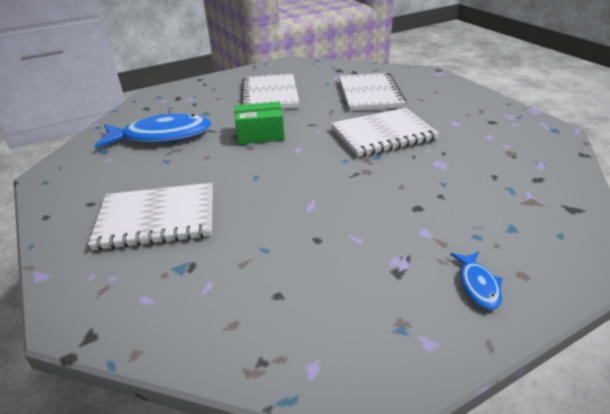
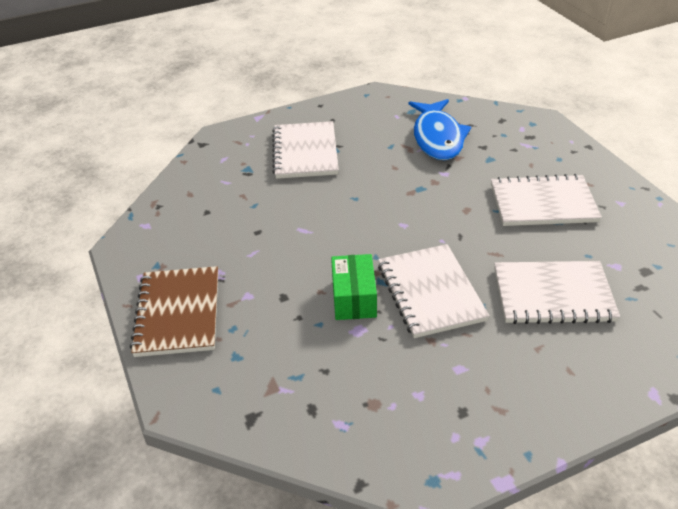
camera: 95 degrees right, 5 degrees up
green box [235,102,285,144] -> green box moved to [331,254,377,320]
blue fish [450,252,503,310] -> brown notebook [130,266,218,357]

